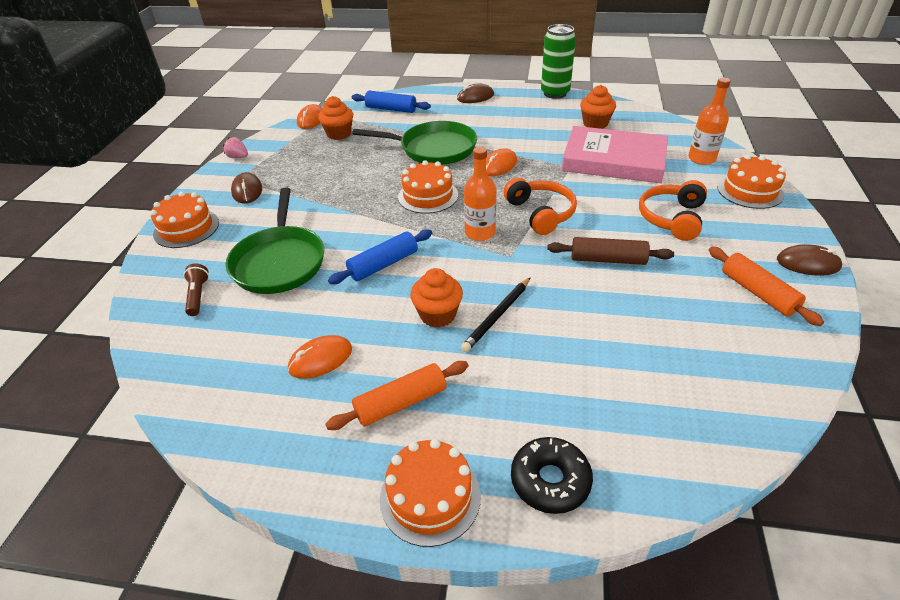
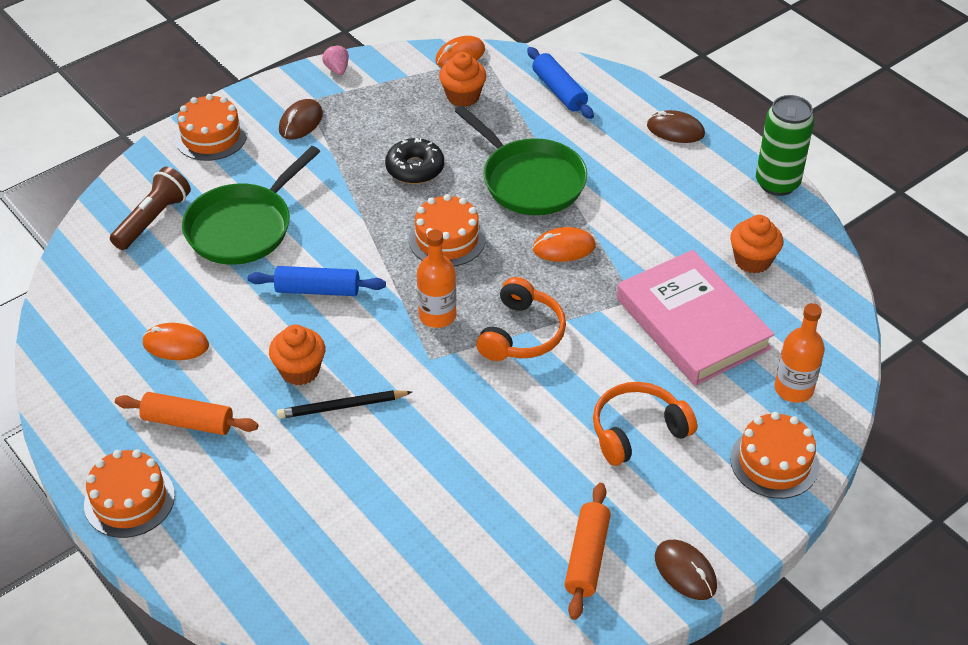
camera: 40 degrees right, 5 degrees up
brown flashlight [184,263,209,316] -> brown flashlight [110,167,191,250], size x1.59
black donut [511,437,593,514] -> black donut moved to [385,138,444,184]
brown rolling pin [547,237,674,265] -> none

